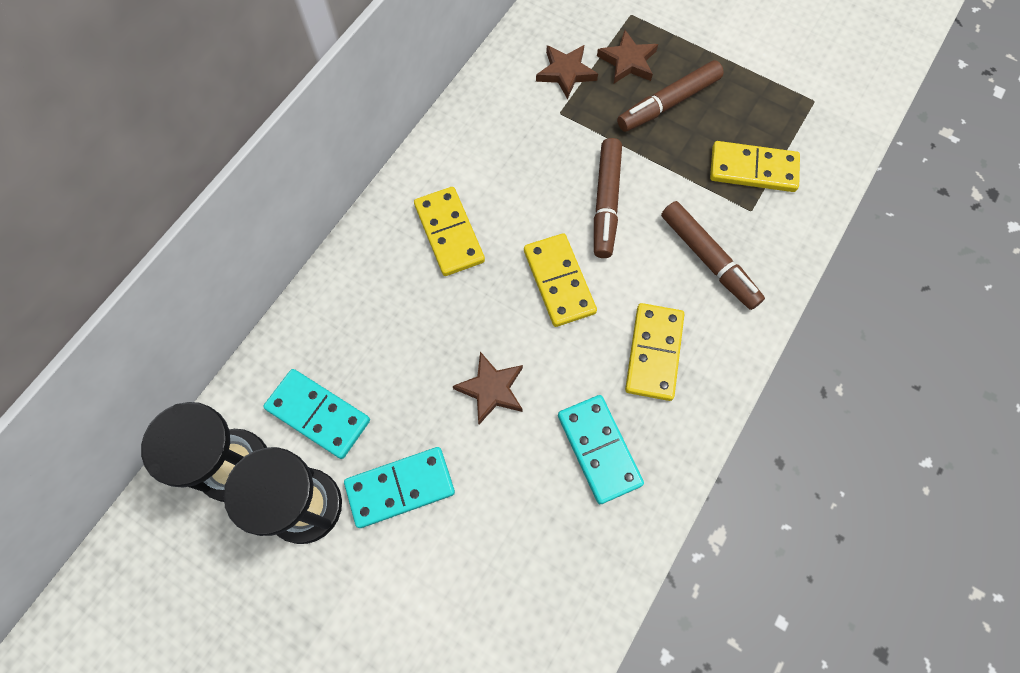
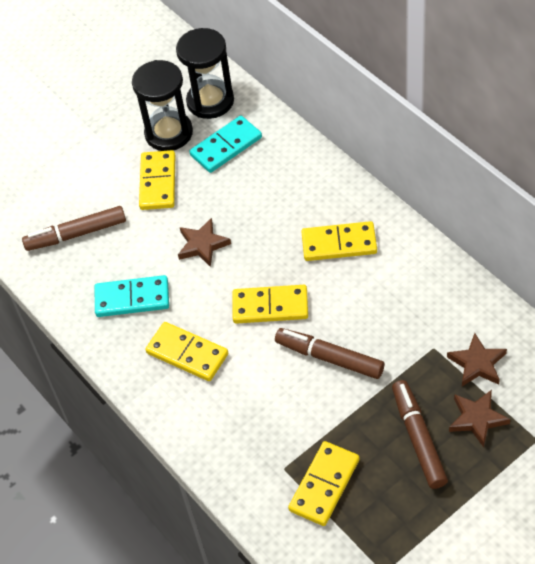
camera: 115 degrees right, 15 degrees down
turquoise domino [344,447,455,528] -> yellow domino [139,150,175,210]
brown marker [661,201,765,310] -> brown marker moved to [22,206,126,251]

